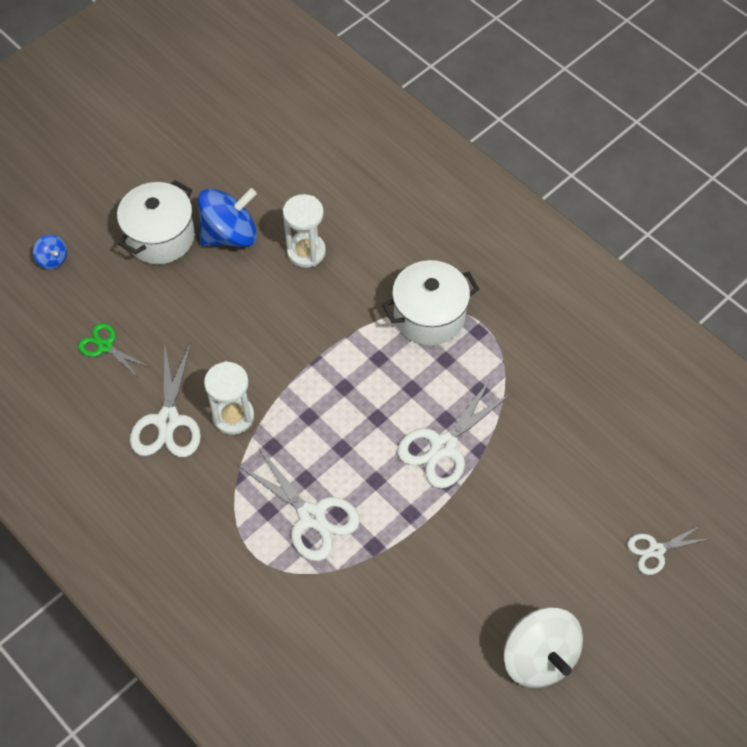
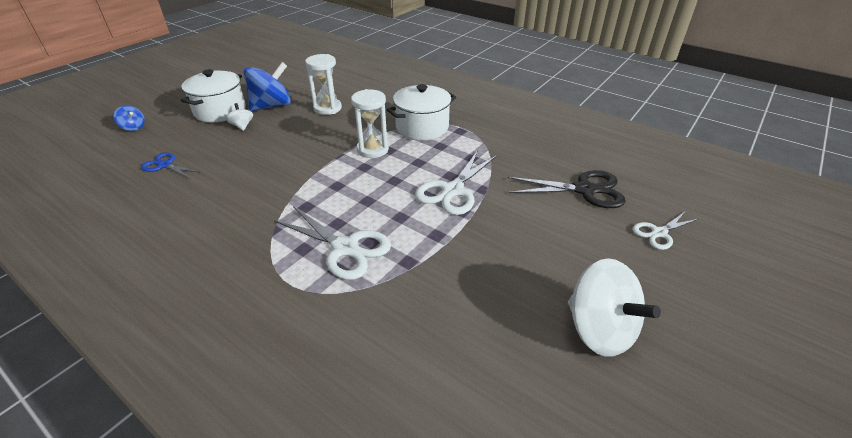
camera: 10 degrees left, 20 degrees down
green scissors [78,323,149,378] -> blue scissors [141,152,201,178]
white scissors [130,342,201,457] -> none
white hourglass [204,361,254,435] -> white hourglass moved to [351,89,389,158]
none -> white spinning top [226,103,253,131]
none -> black scissors [508,170,626,208]

